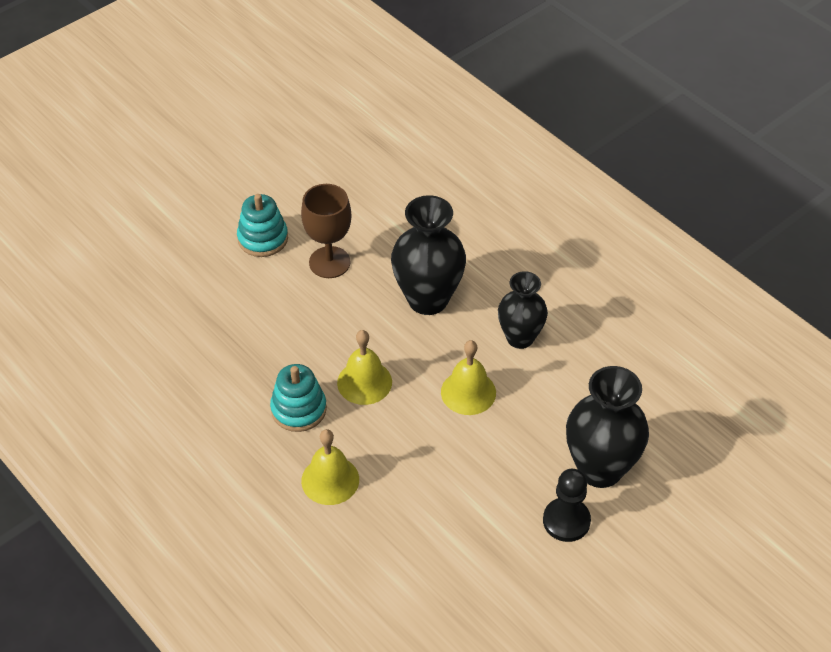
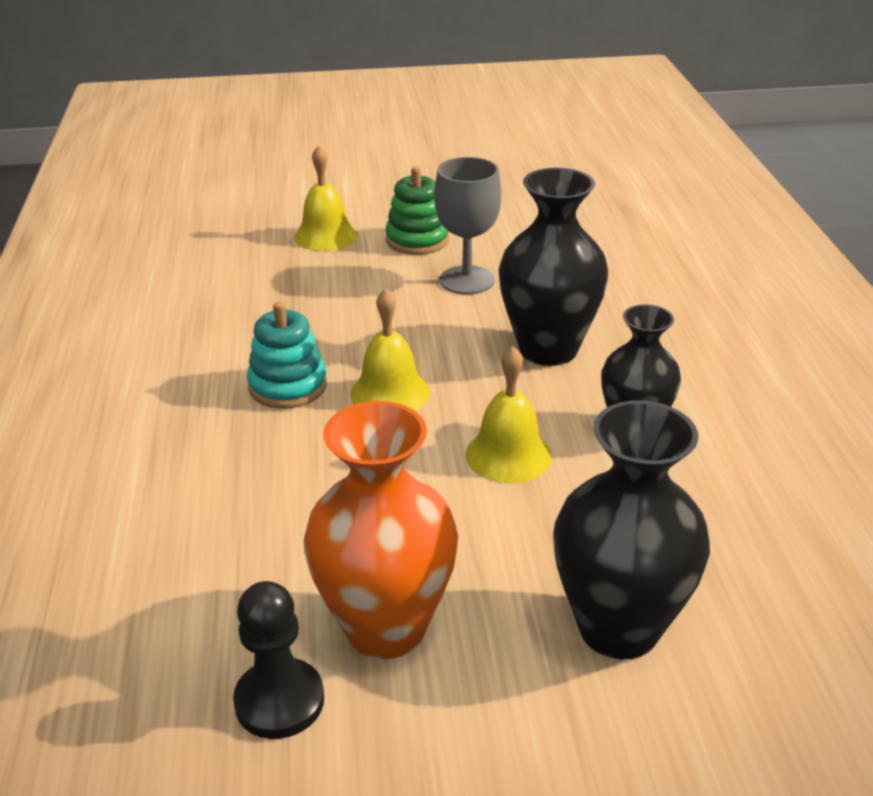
camera: 35 degrees right, 15 degrees down
turquoise stacking toy [237,194,288,257] -> green stacking toy [385,166,449,255]
brown goblet [301,184,352,278] -> grey goblet [434,157,501,295]
yellow bell [301,429,359,505] -> yellow bell moved to [294,145,357,251]
black pawn [543,469,591,542] -> black pawn moved to [233,581,324,739]
none -> orange vase [304,401,458,659]

